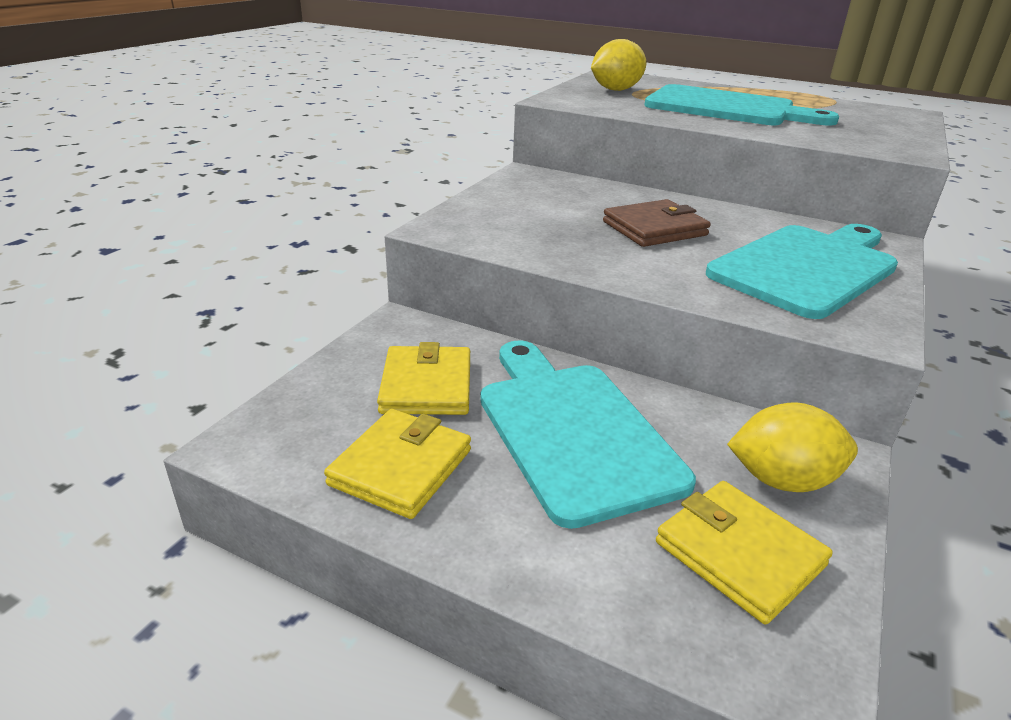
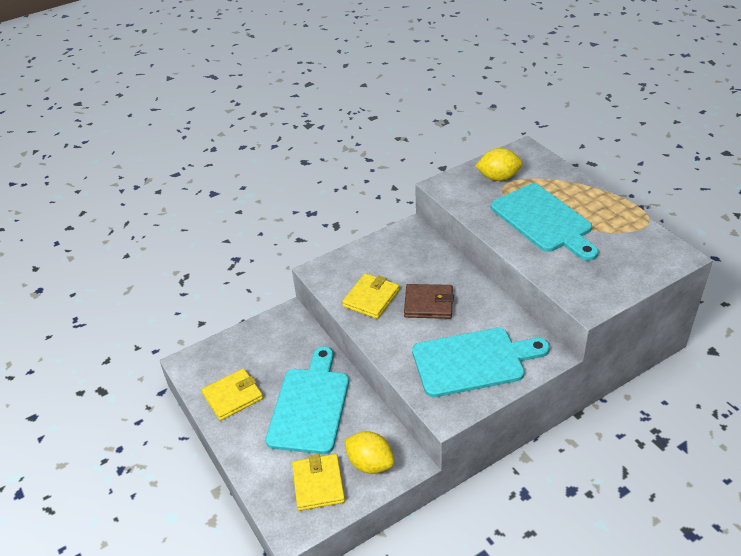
camera: 35 degrees right, 10 degrees up
yellow wallet [377,342,470,415] -> yellow wallet moved to [342,273,399,319]

